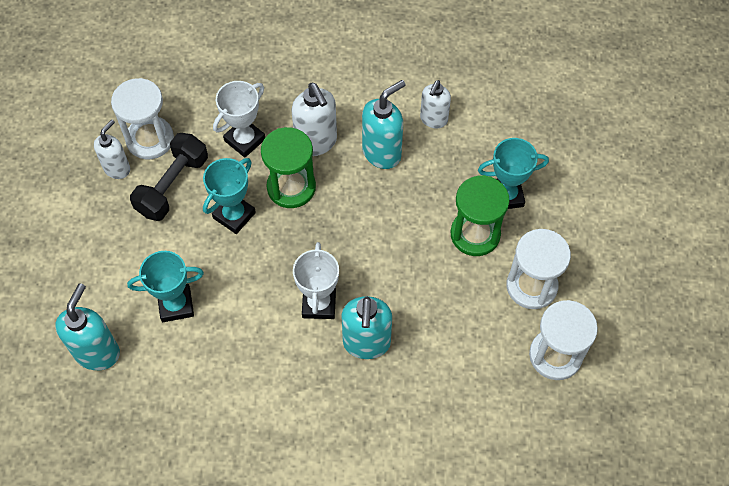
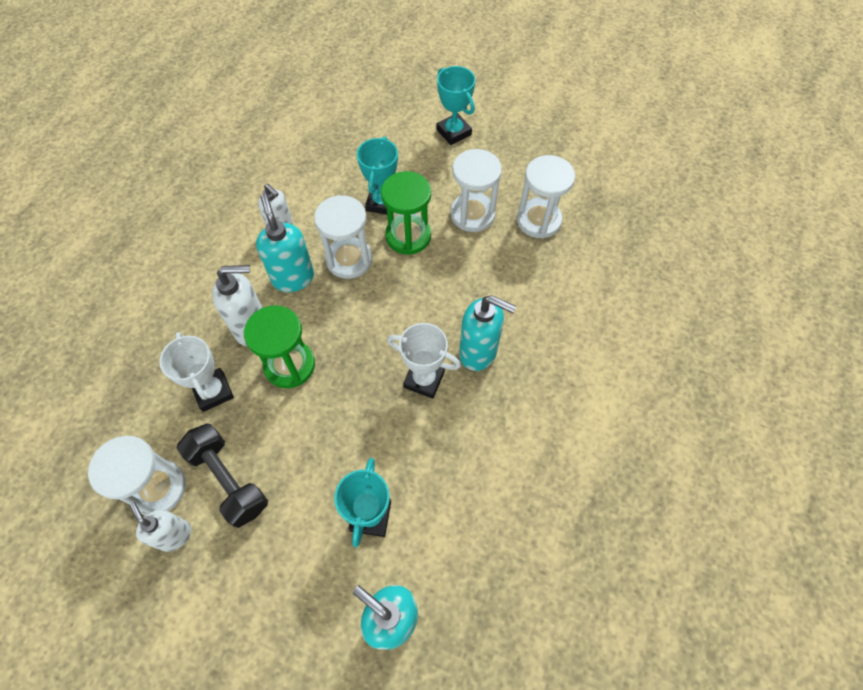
camera: 70 degrees left, 0 degrees up
turquoise trophy [203,158,256,234] -> turquoise trophy moved to [436,66,475,145]
none -> white hourglass [314,195,372,279]

